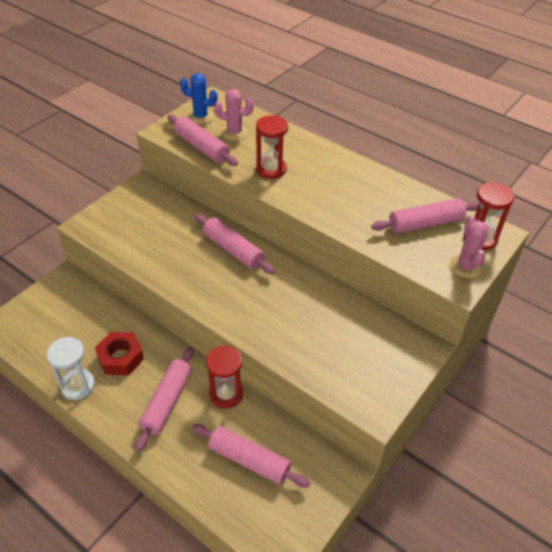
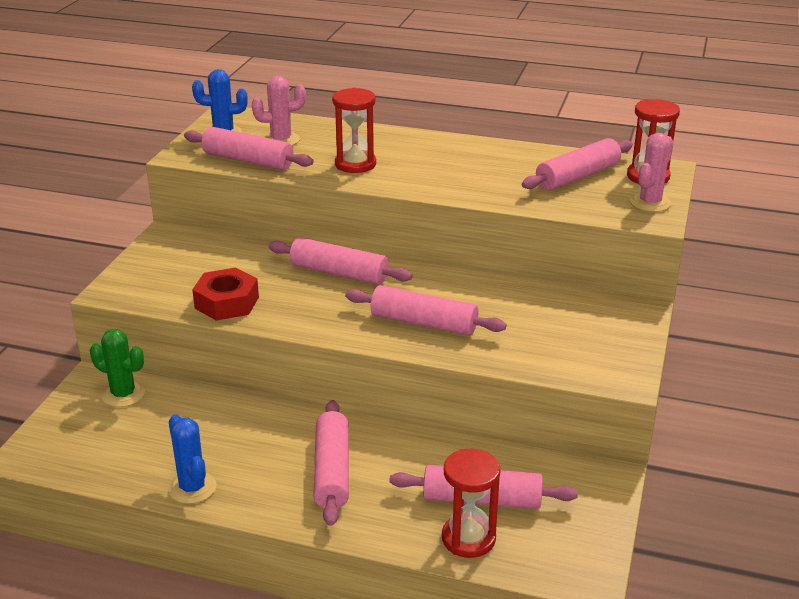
camera: 20 degrees left, 15 degrees down
white hourglass [47,337,95,400] -> blue cactus [168,414,216,504]
red nut [95,332,144,376] -> red nut moved to [192,267,259,321]
red hourglass [206,345,243,409] -> red hourglass moved to [442,449,500,558]
pink cactus [449,216,488,278] -> pink cactus turned 60 degrees clockwise [630,133,674,212]
none -> green cactus [90,329,145,407]
none -> pink rolling pin [345,285,507,336]

